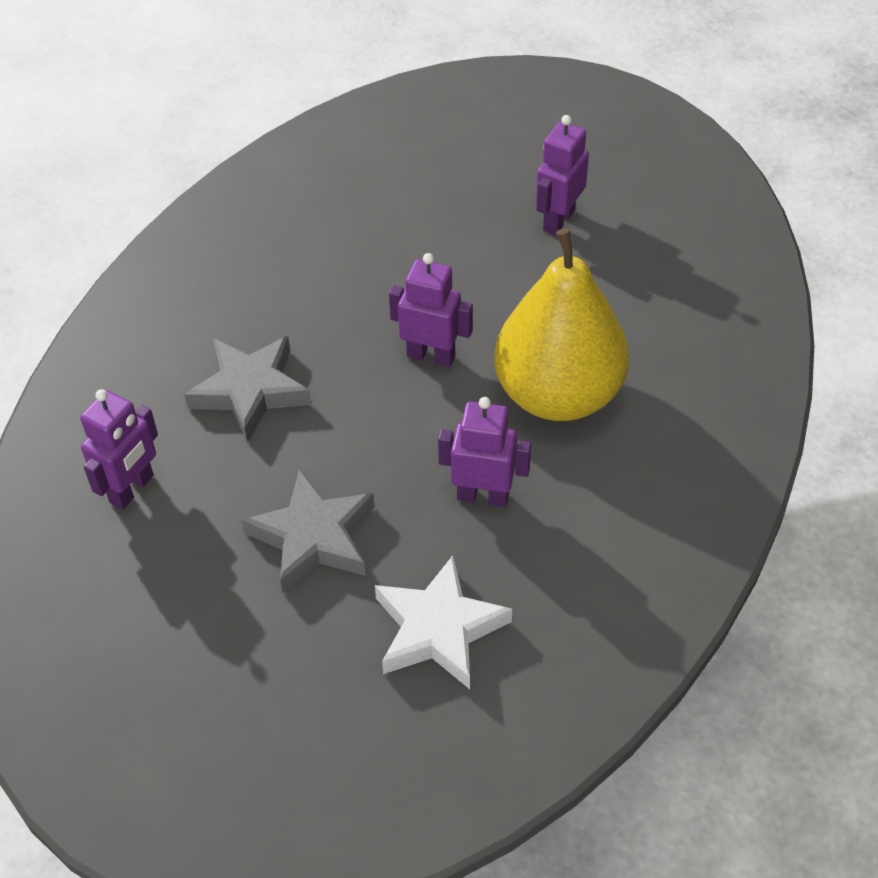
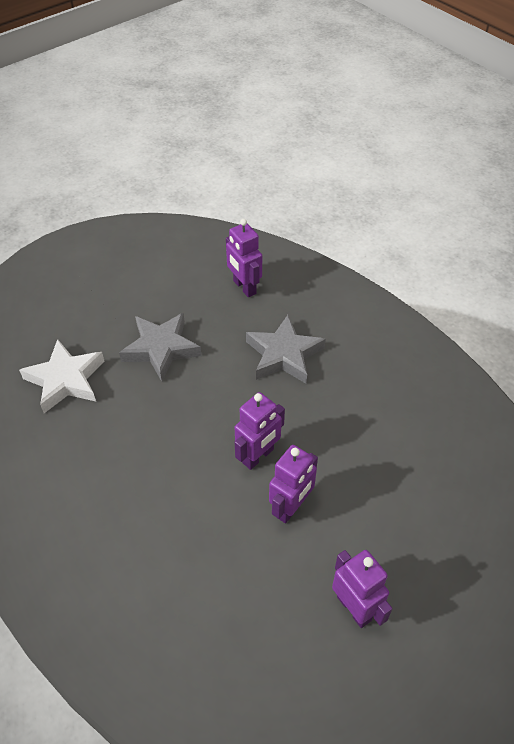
camera: 115 degrees right, 0 degrees up
purple robot [438,397,531,507] -> purple robot moved to [269,445,318,523]
yellow pear [494,228,629,421] -> none

